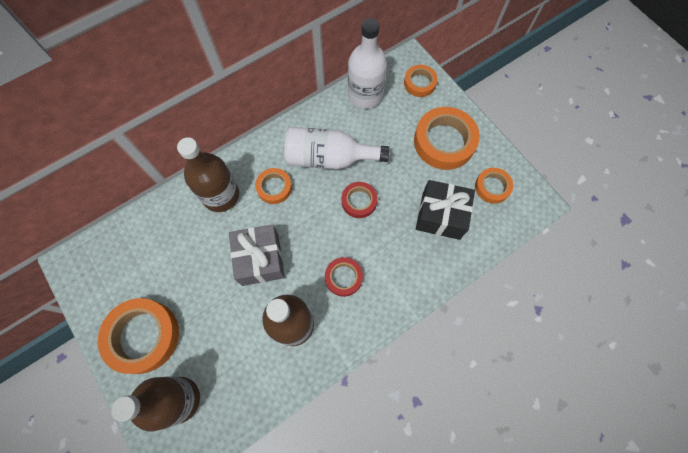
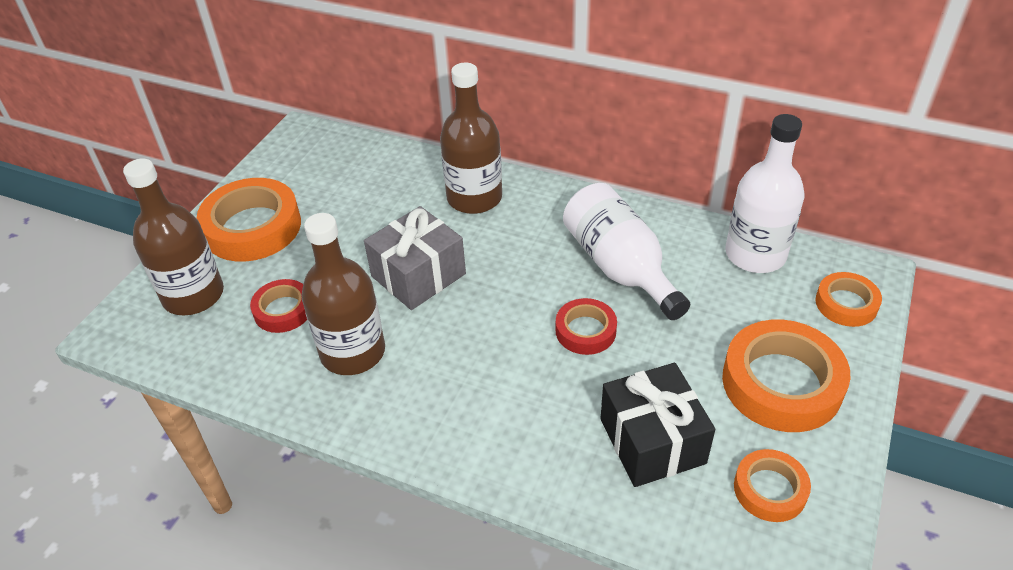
camera: 60 degrees right, 25 degrees down
orange tape [255,168,292,204] -> none
red tape [325,257,363,297] -> red tape moved to [250,279,307,333]

